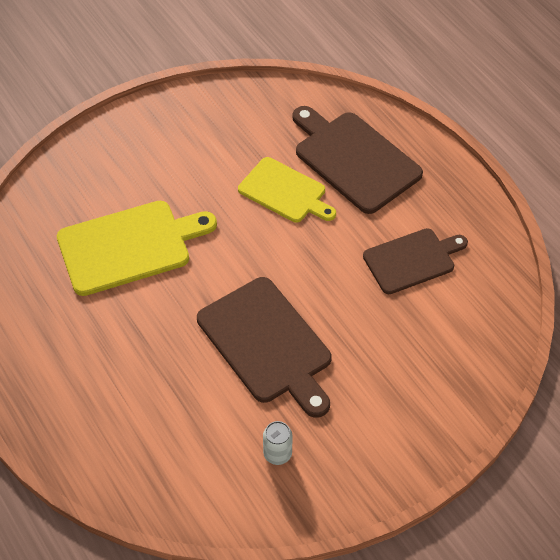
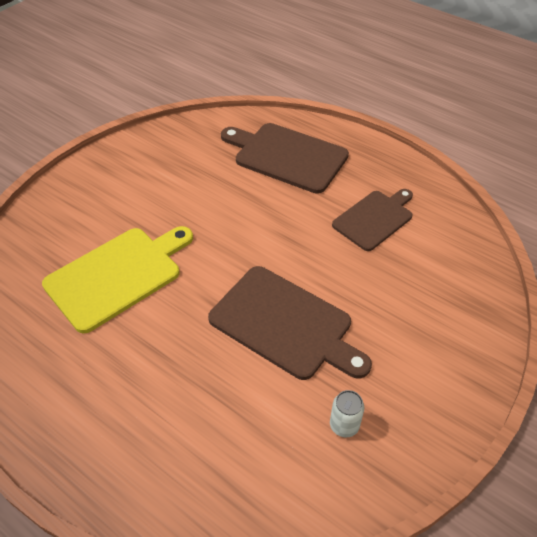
camera: 20 degrees left, 5 degrees down
yellow cutting board [238,157,336,223] -> none

